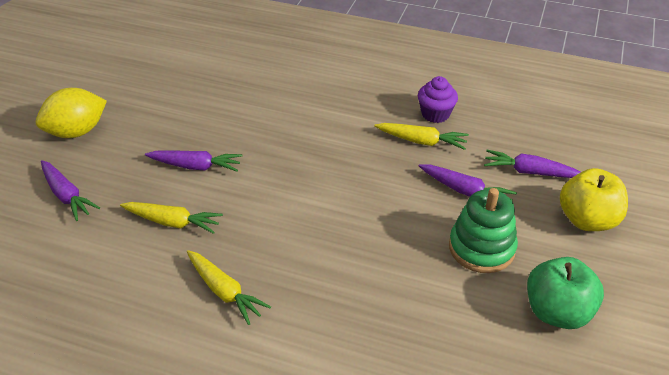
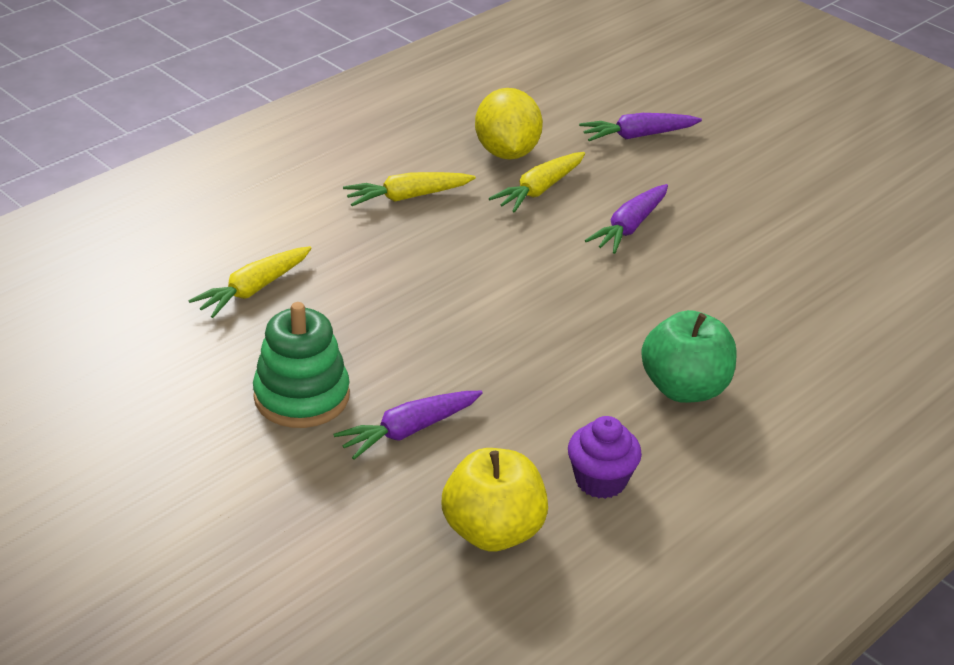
camera: 115 degrees right, 5 degrees down
yellow lemon [36,88,107,138] -> yellow lemon moved to [475,88,543,159]
yellow carrot [374,123,469,150] -> yellow carrot moved to [188,246,312,318]
purple carrot [484,150,581,178] -> none
green apple [527,257,604,329] -> green apple moved to [641,310,736,403]
yellow apple [560,168,628,231] -> yellow apple moved to [442,448,548,551]

